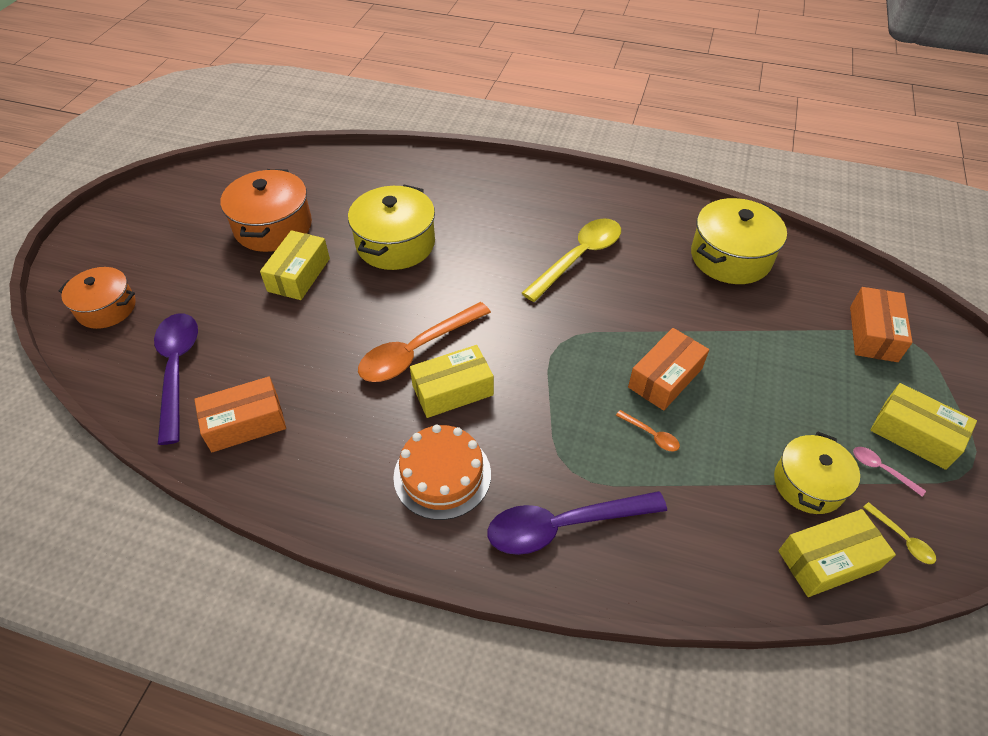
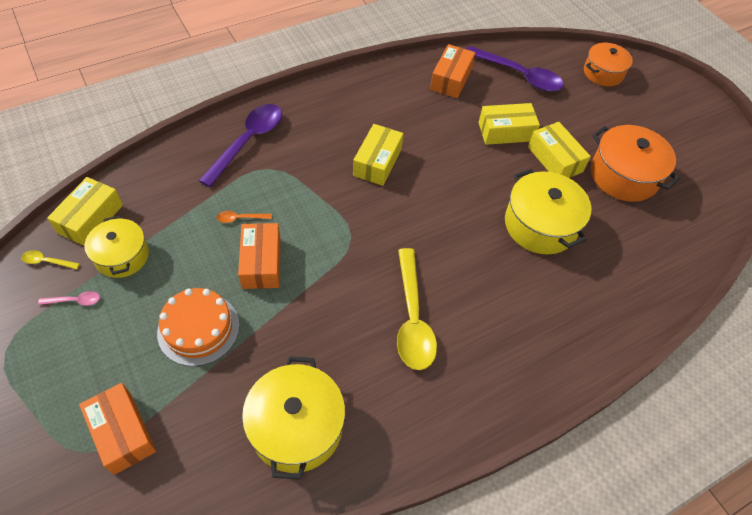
camera: 130 degrees right, 5 degrees up
orange spoon [358,302,491,382] -> none
orange cake [393,425,491,520] -> orange cake moved to [157,288,240,366]
yellow box [871,383,977,470] -> yellow box moved to [478,103,540,145]

